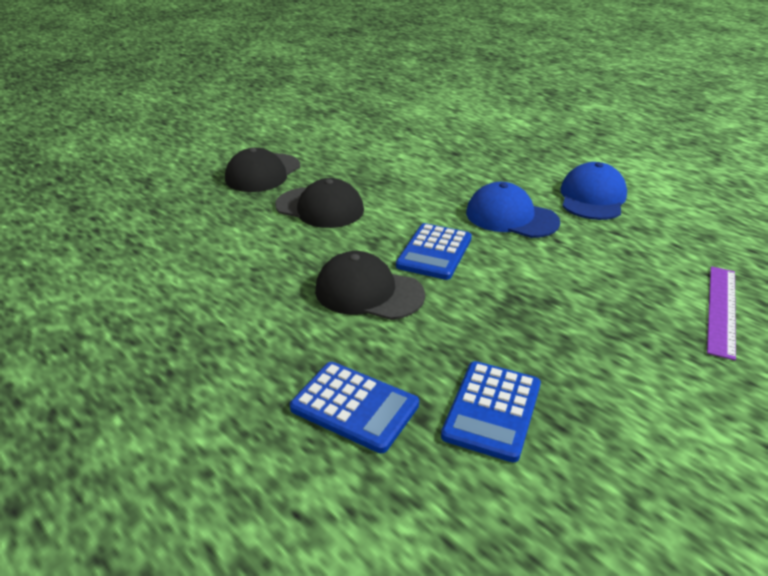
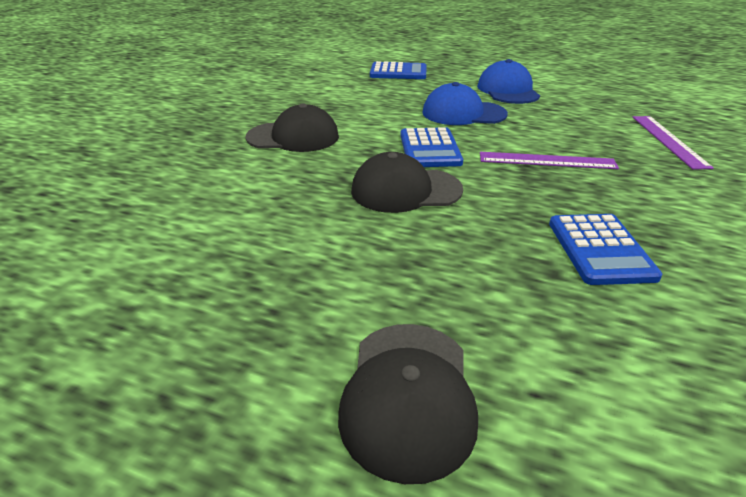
camera: 25 degrees left, 0 degrees up
black cap [225,148,300,192] -> black cap moved to [338,324,478,484]
blue calculator [290,362,419,453] -> blue calculator moved to [370,61,426,79]
none -> purple ruler [480,152,619,169]

